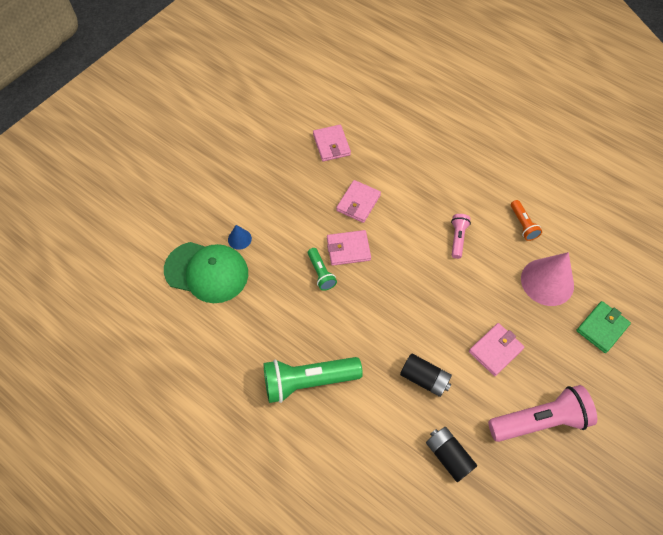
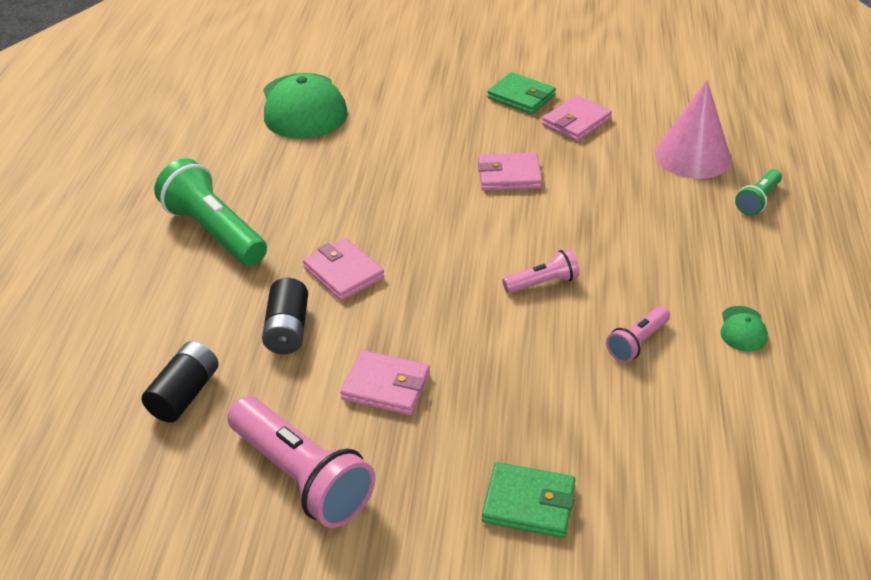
camera: 60 degrees right, 20 degrees down
blue cone [228,225,252,250] -> none
green flashlight [308,248,337,291] -> green flashlight moved to [735,169,782,216]
pink wallet [327,230,371,266] -> pink wallet moved to [303,238,384,301]
orange flashlight [511,200,542,241] -> pink flashlight [606,306,670,363]
pink cone [521,252,574,306] -> pink cone moved to [655,80,731,179]
none -> green wallet [487,72,556,114]
none -> green cap [721,306,768,352]

